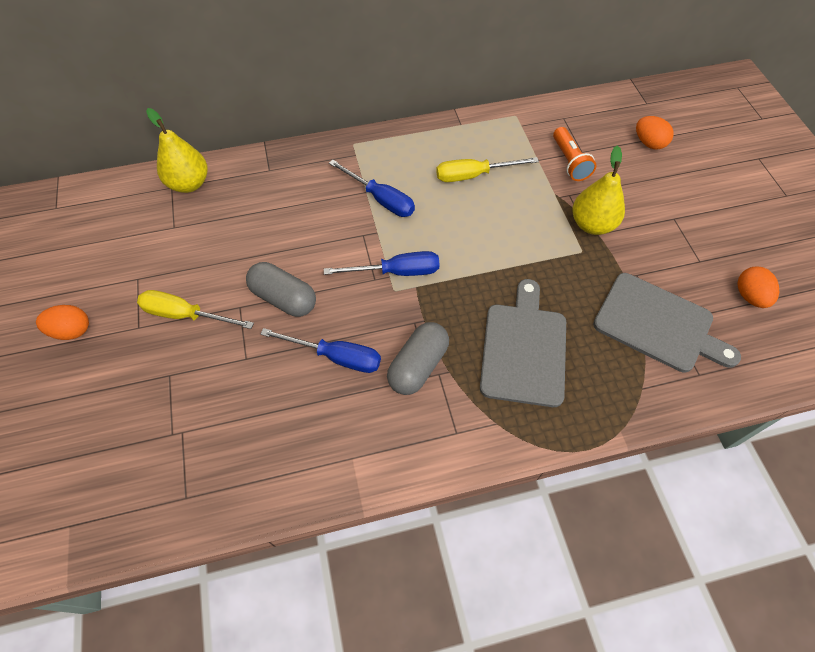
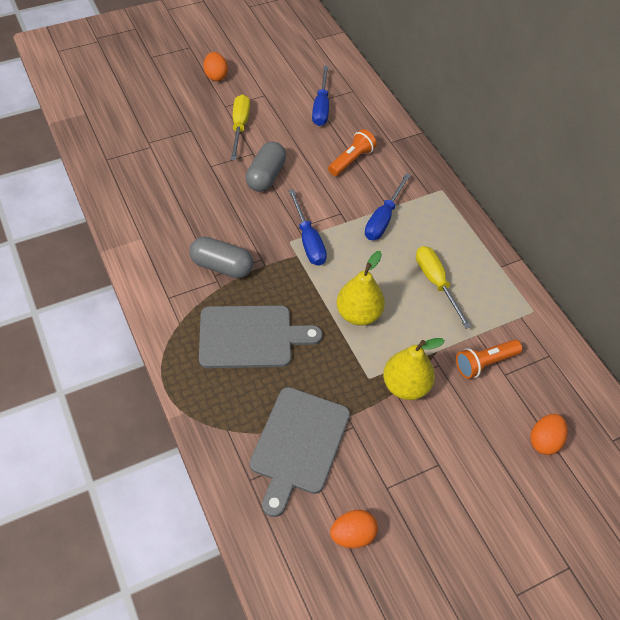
camera: 75 degrees right, 5 degrees down
yellow pear [146,108,208,193] -> yellow pear moved to [337,251,385,326]
blue screwdriver [260,328,381,373] -> blue screwdriver moved to [312,66,329,126]
none -> orange flashlight [328,129,377,176]

